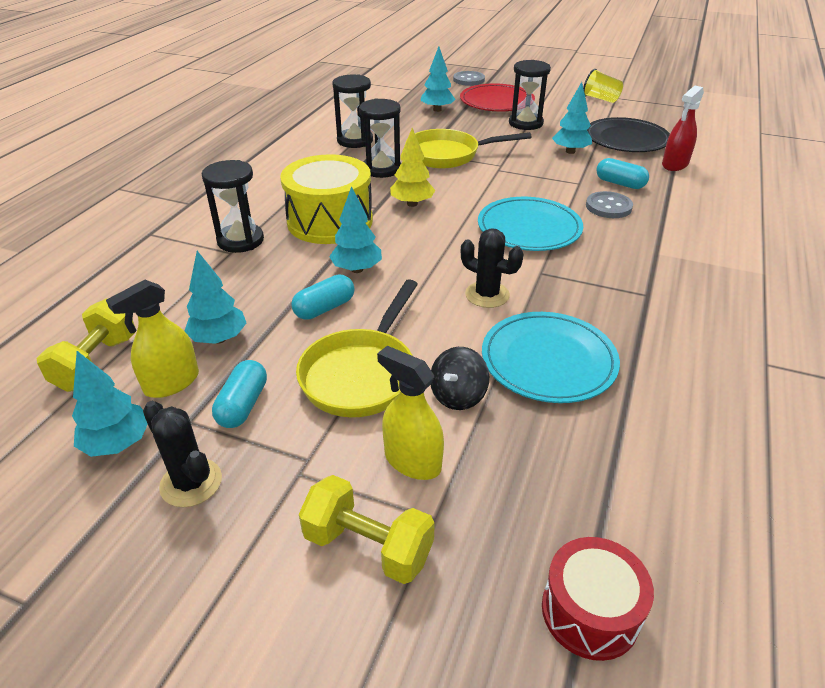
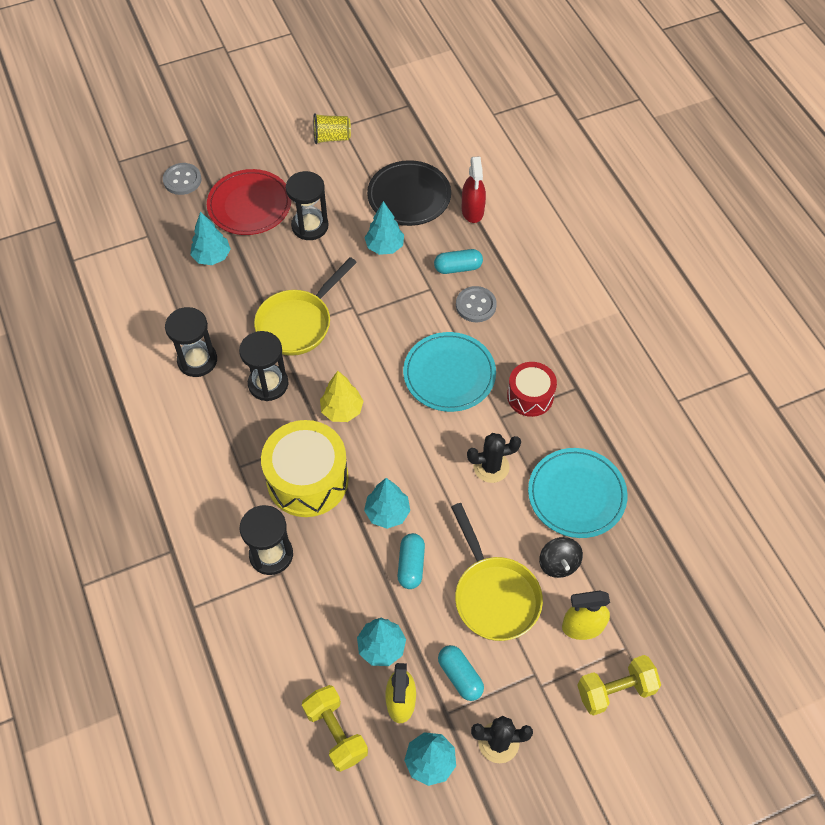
camera: 45 degrees left, 20 degrees up
red drum [542,537,654,661] -> red drum moved to [507,362,557,417]

